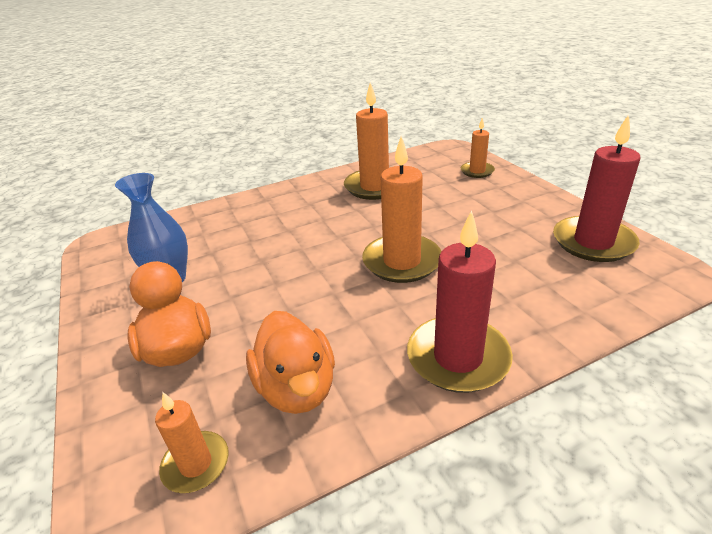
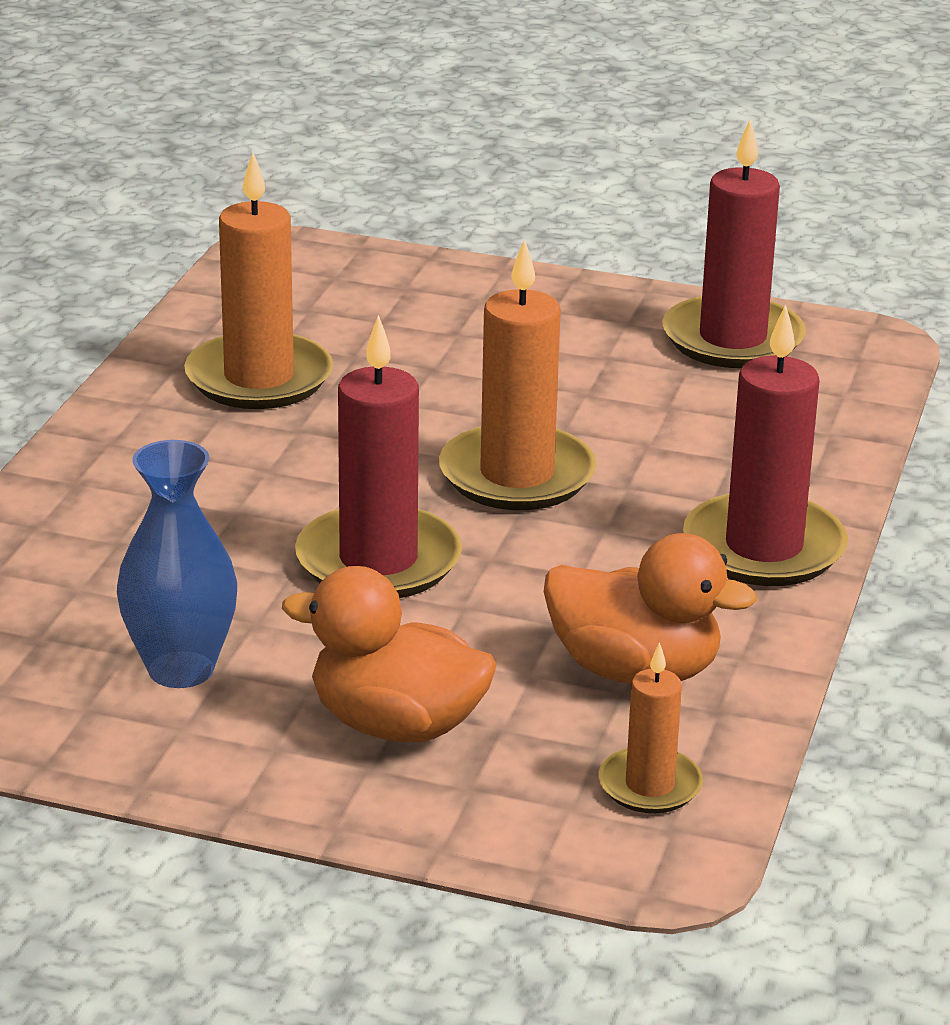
camera: 50 degrees left, 5 degrees down
orange candle [461,118,495,178] -> none
none -> red candle [295,315,462,598]

